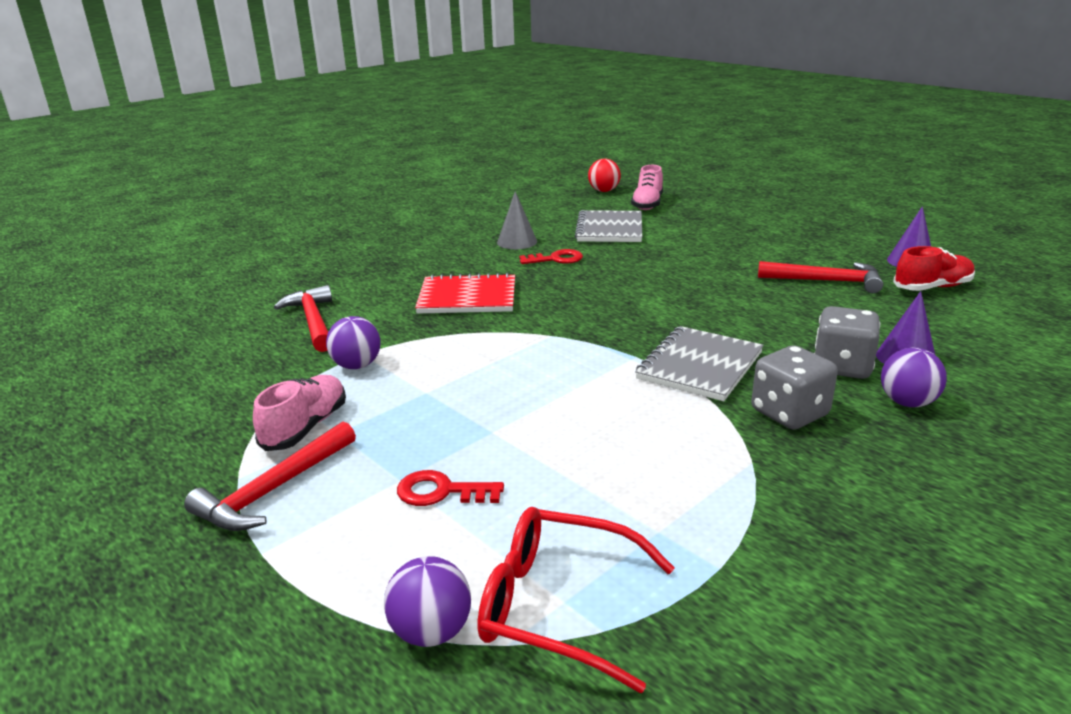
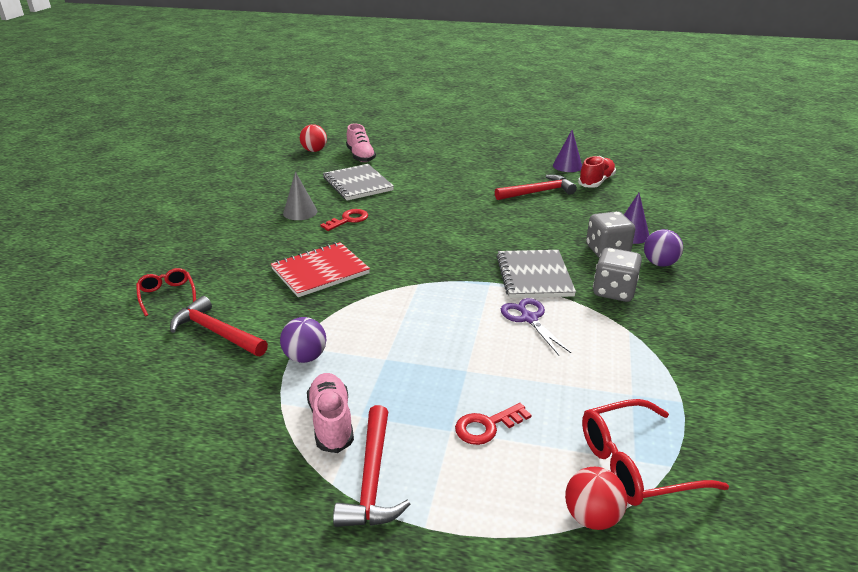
camera: 35 degrees left, 5 degrees up
purple ball [384,556,471,647] -> red ball [565,467,627,530]
none -> red glasses [136,268,196,316]
none -> purple scissors [501,298,571,355]

